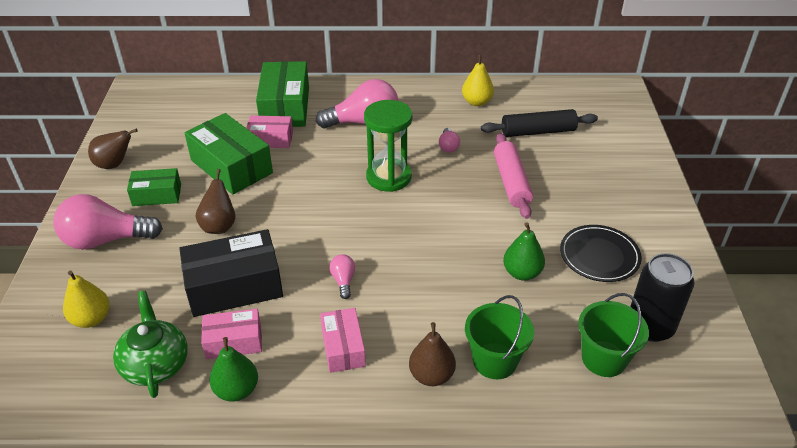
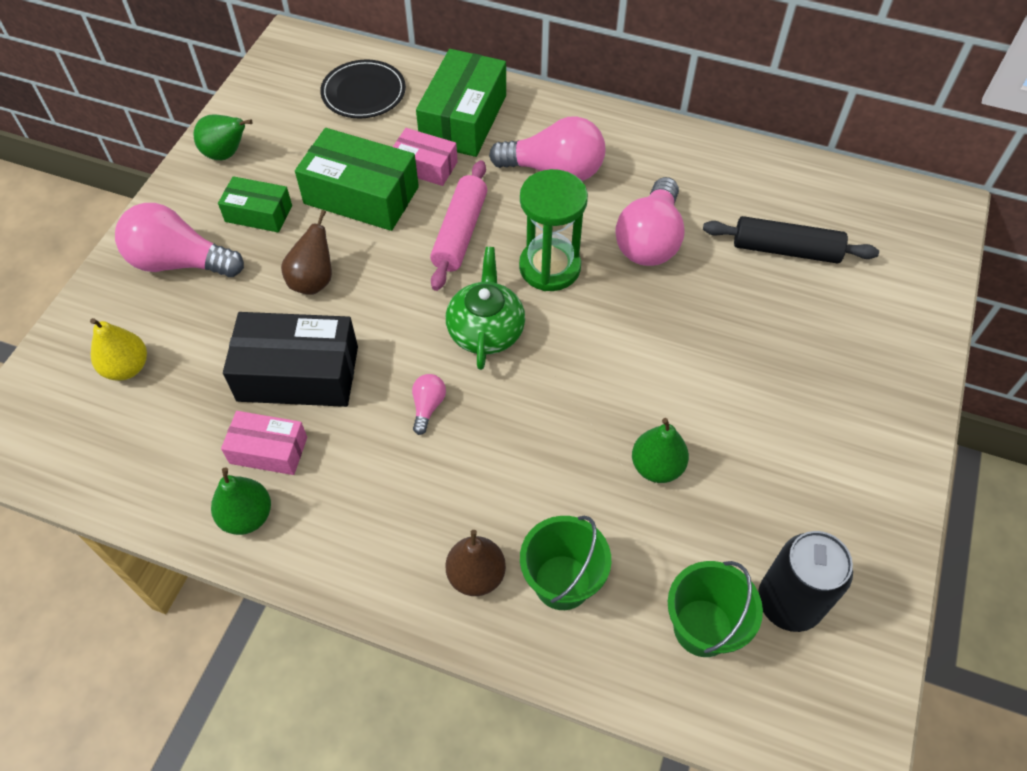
camera: 20 degrees right, 15 degrees up
brown pear [88,129,138,169] -> green pear [194,114,252,160]
green teapot [113,291,188,398] -> green teapot moved to [446,247,525,370]
green box [184,113,273,195] -> green box turned 45 degrees counterclockwise [295,128,419,231]
pink box [320,308,366,373] -> none
pink light bulb [439,128,460,153] -> pink light bulb [615,177,685,266], size x2.21
yellow pear [462,54,494,106] -> none
pink rolling pin [494,133,533,219] -> pink rolling pin moved to [430,160,487,291]
black plate [560,225,642,282] -> black plate moved to [320,60,406,118]

